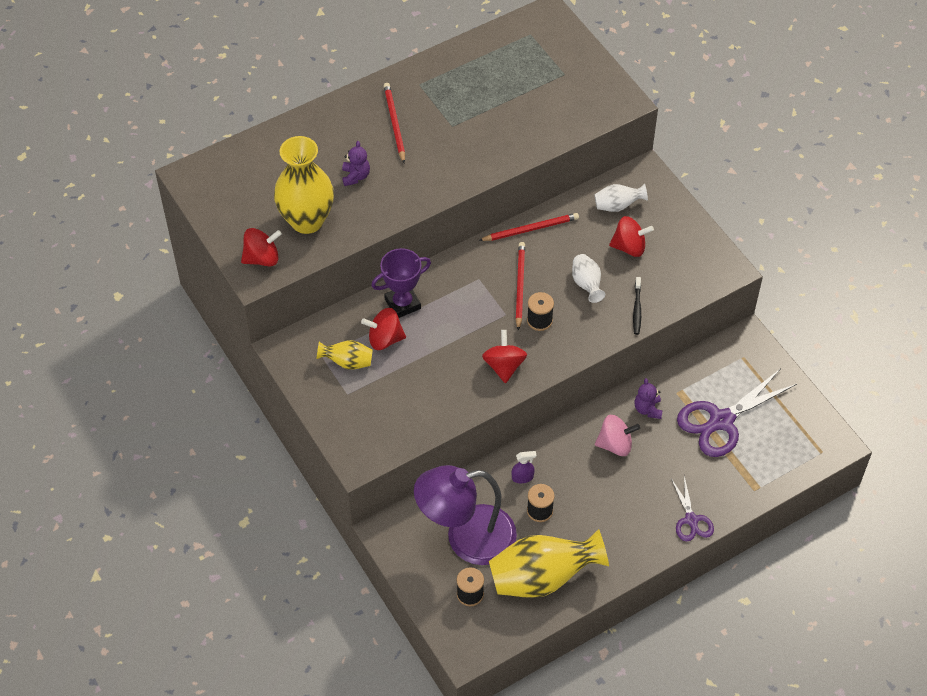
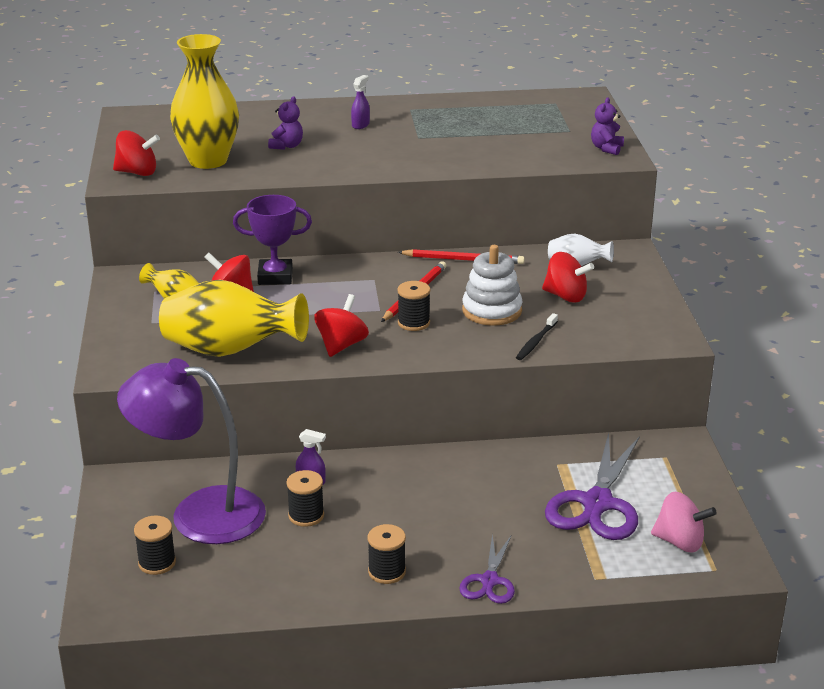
camera: 25 degrees right, 25 degrees down
red pencil [384,83,405,163] -> purple spray bottle [351,75,370,129]
yellow vase [489,529,609,598] -> yellow vase moved to [159,280,309,357]
white vase [572,254,605,303] -> white stacking toy [462,245,523,326]
pink spinning top [595,415,640,456] -> pink spinning top moved to [651,492,717,552]
purple teddy bear [635,378,663,419] -> purple teddy bear moved to [591,98,624,155]
purple scissors [677,369,797,457] -> purple scissors turned 60 degrees counterclockwise [545,432,640,540]
none -> black spool [368,524,406,584]

